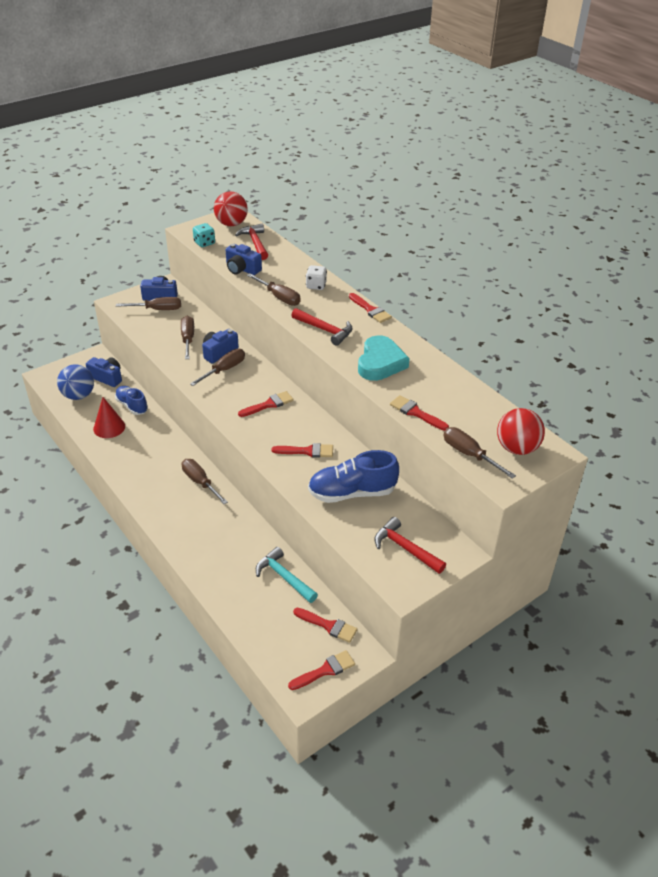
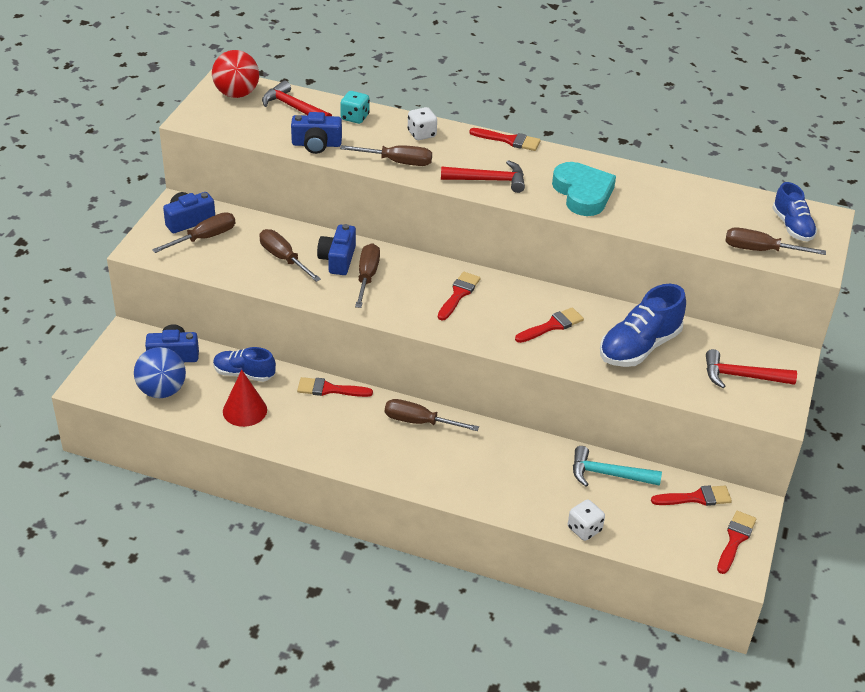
camera: 35 degrees left, 0 degrees up
turquoise dice [193,223,215,247] -> turquoise dice moved to [340,91,370,124]
red brush [390,395,449,431] -> red brush moved to [297,377,373,397]
red ball [497,408,545,455] -> blue shoe [772,182,817,241]
none -> white dice [568,500,605,541]

